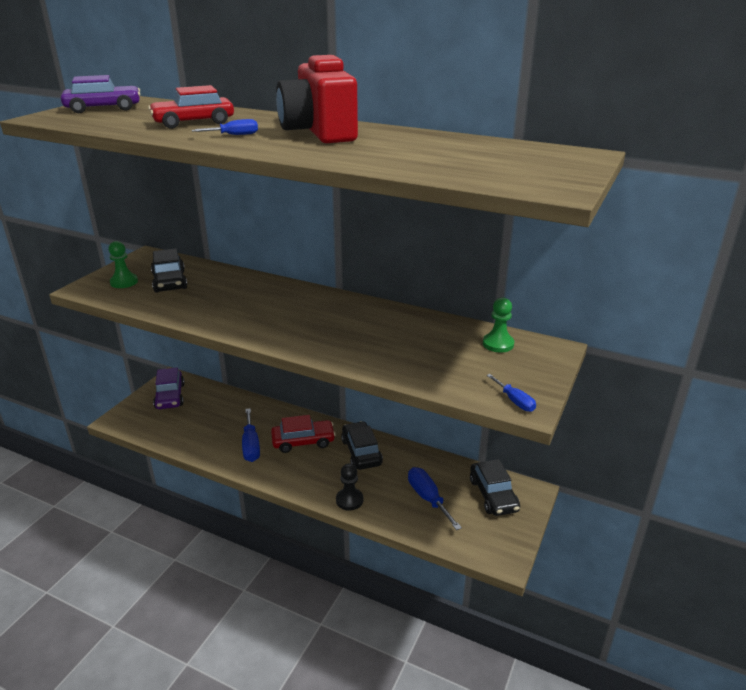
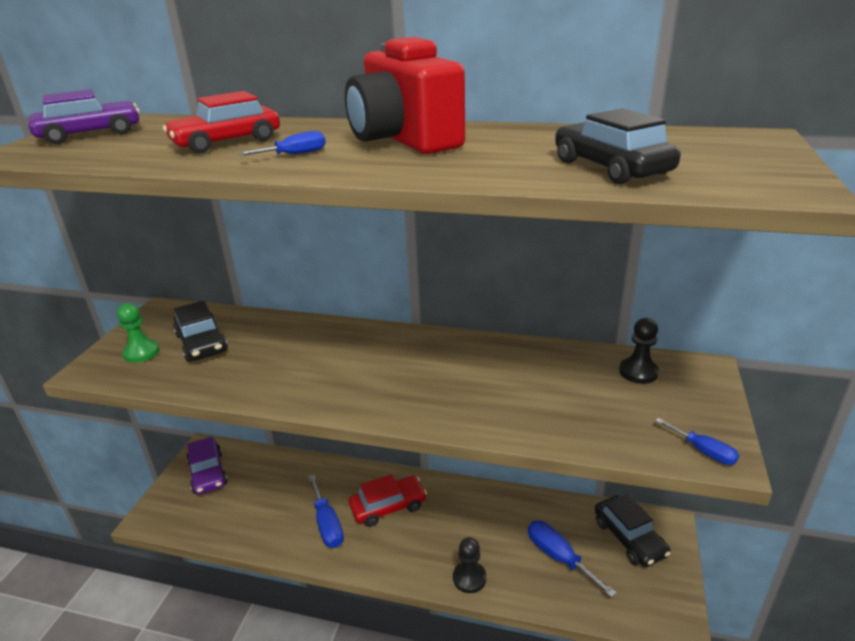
camera: 10 degrees left, 0 degrees up
black car [341,421,383,470] -> black car moved to [555,108,681,184]
green pawn [483,297,514,353] -> black pawn [619,318,659,384]

